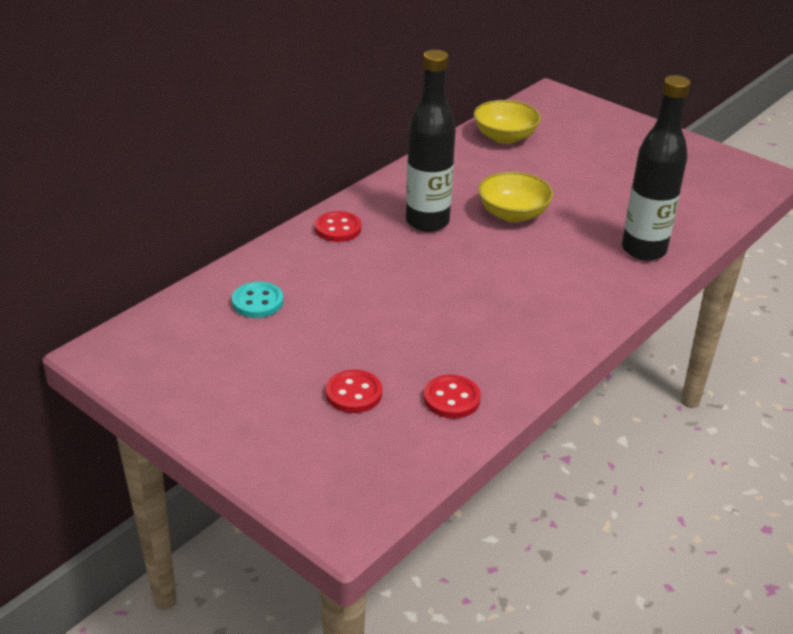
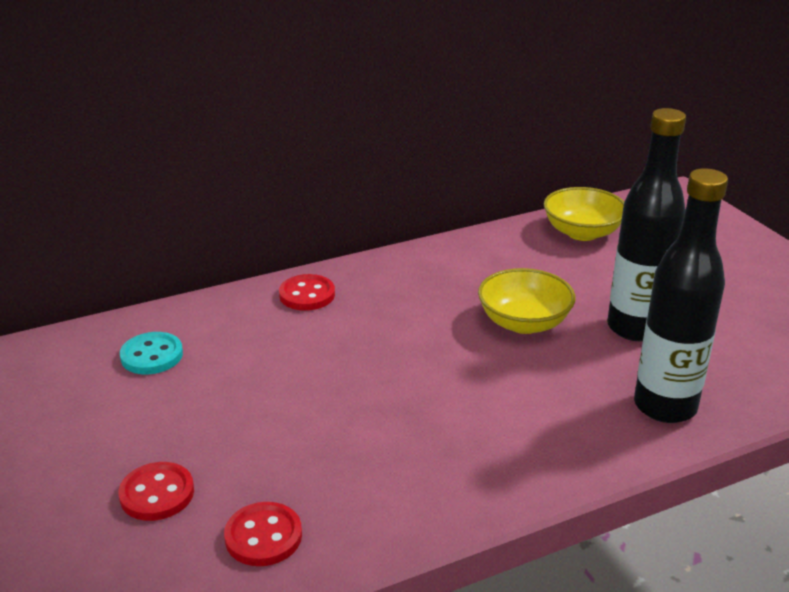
camera: 25 degrees right, 5 degrees down
black bottle [406,50,456,232] -> black bottle moved to [607,108,686,341]

